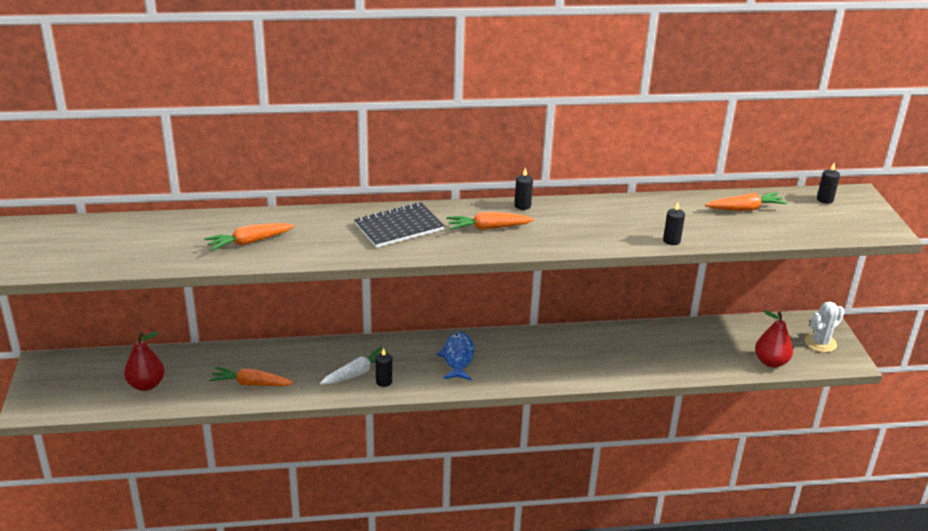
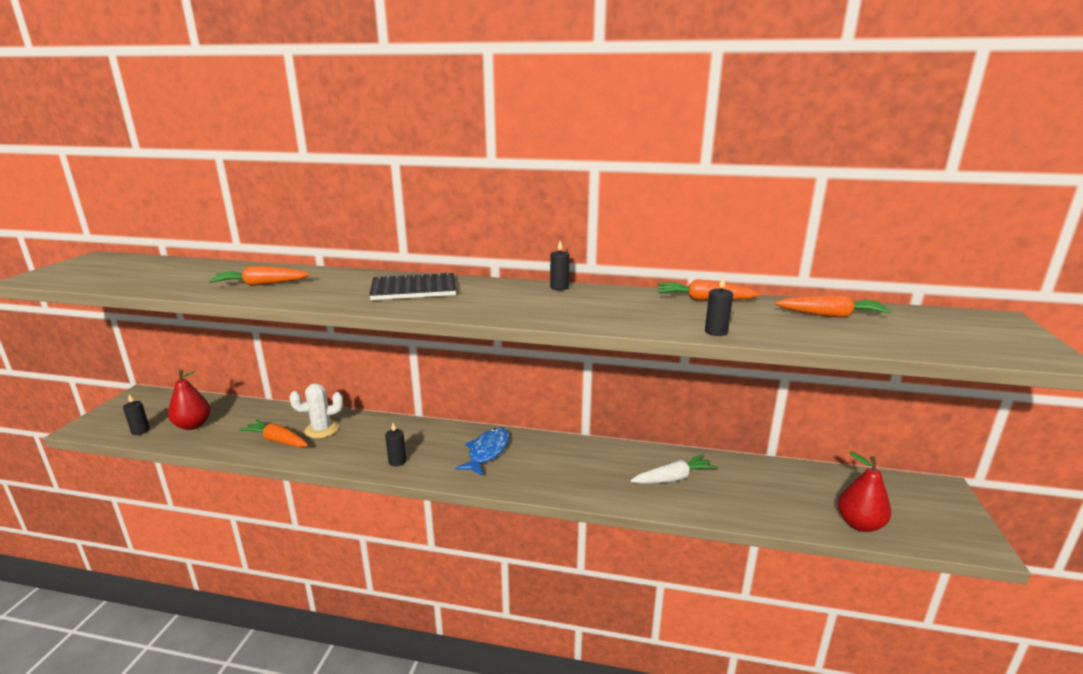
camera: 20 degrees right, 10 degrees down
white carrot [320,347,394,384] -> white carrot moved to [630,454,717,484]
orange carrot [447,212,534,230] -> orange carrot moved to [658,279,760,300]
white cactus [805,302,844,352] -> white cactus moved to [289,383,343,438]
black candle [817,162,840,204] -> black candle moved to [123,394,150,435]

